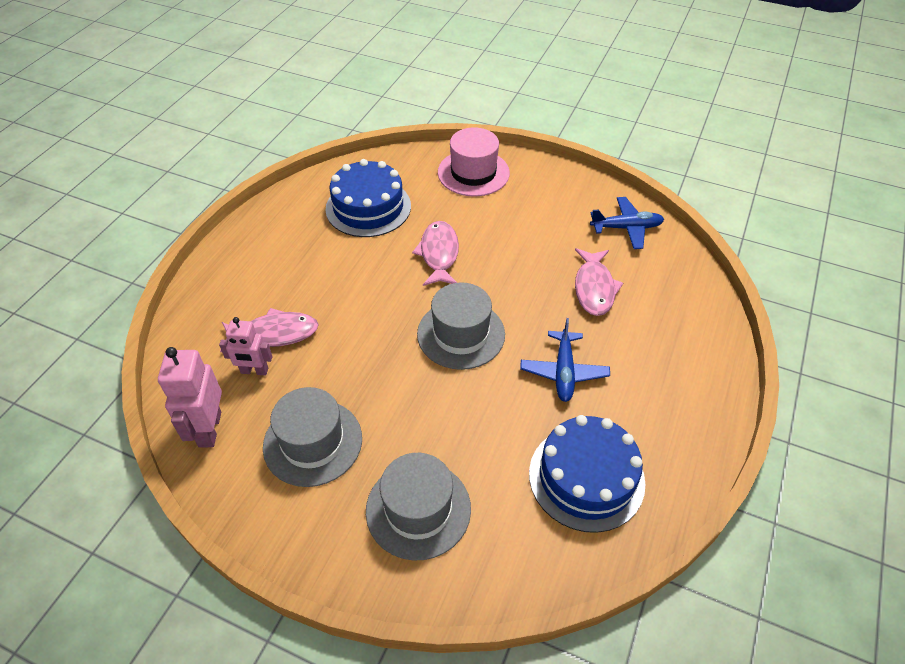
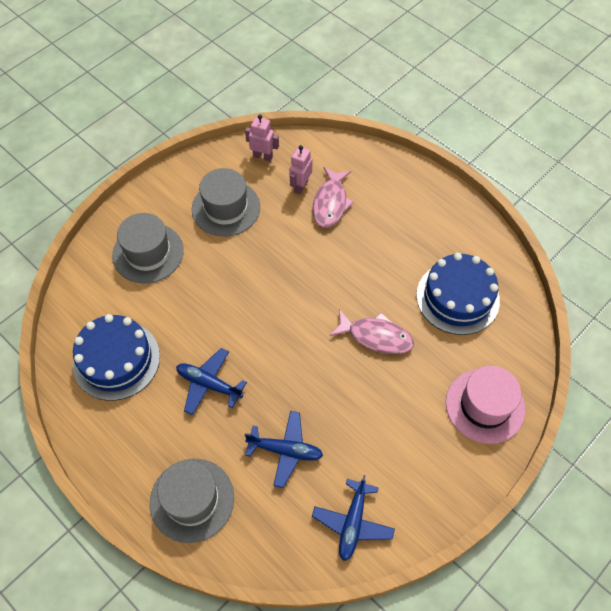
camera: 110 degrees right, 10 degrees up
pink robot [158,347,222,448] -> pink robot [245,115,279,161], size x0.66
grey hat [417,282,505,370] -> grey hat moved to [150,459,234,543]
pink fish [575,248,623,316] -> blue plane [245,411,323,488]

